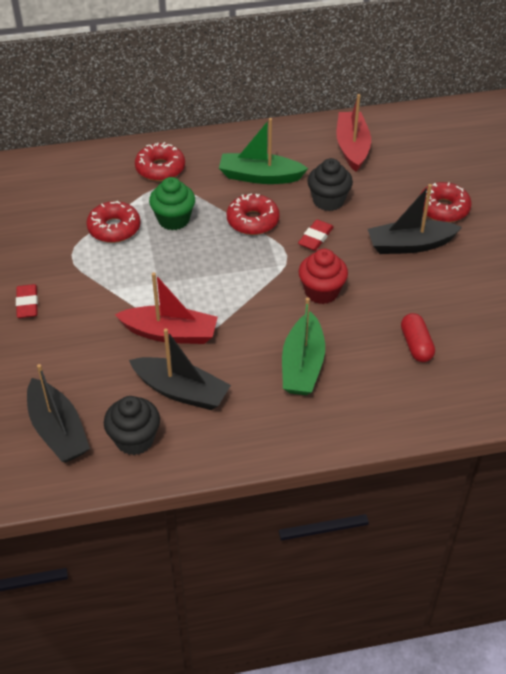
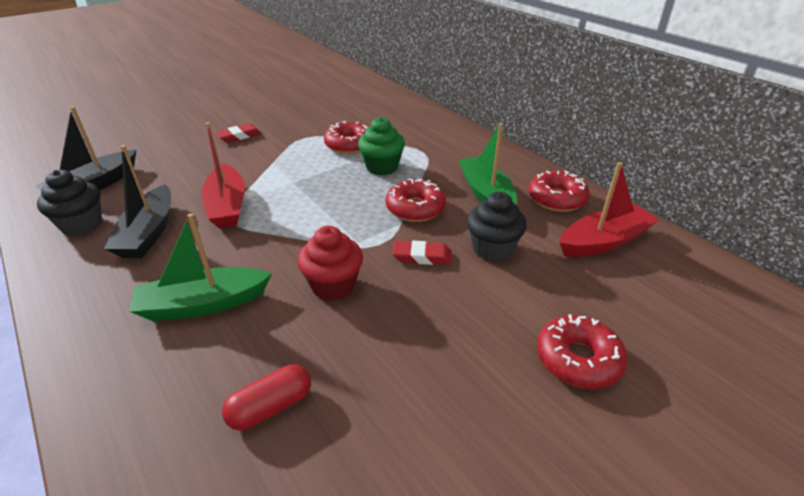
camera: 65 degrees right, 10 degrees down
red donut [135,142,185,181] -> red donut moved to [529,171,590,212]
black boat [368,184,462,254] -> none

